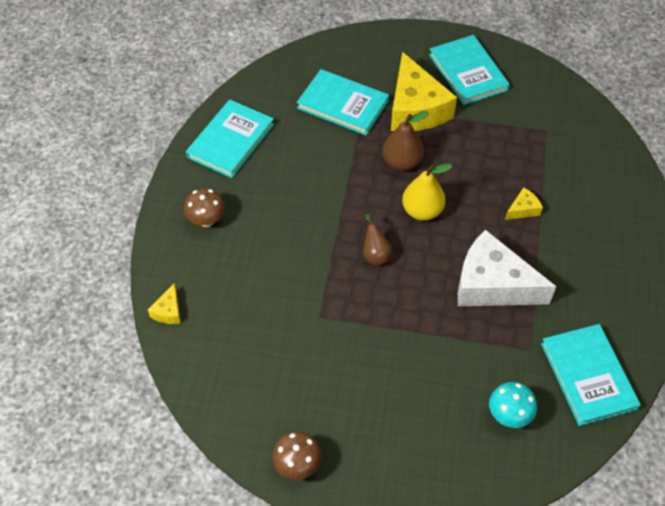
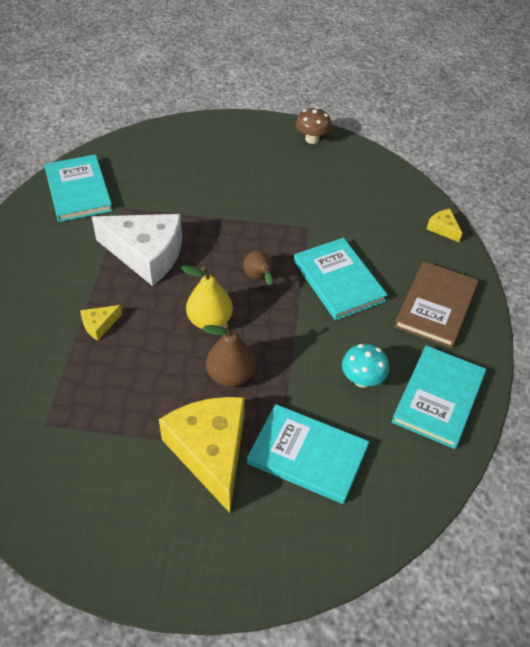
camera: 175 degrees right, 5 degrees down
yellow cheese [148,283,181,324] -> yellow cheese turned 45 degrees counterclockwise [427,209,462,242]
brown mushroom [183,188,225,227] -> brown book [394,261,479,348]
turquoise book [429,35,510,105] -> turquoise book moved to [294,238,388,321]
turquoise mushroom [489,382,537,428] -> turquoise mushroom moved to [342,344,389,388]

